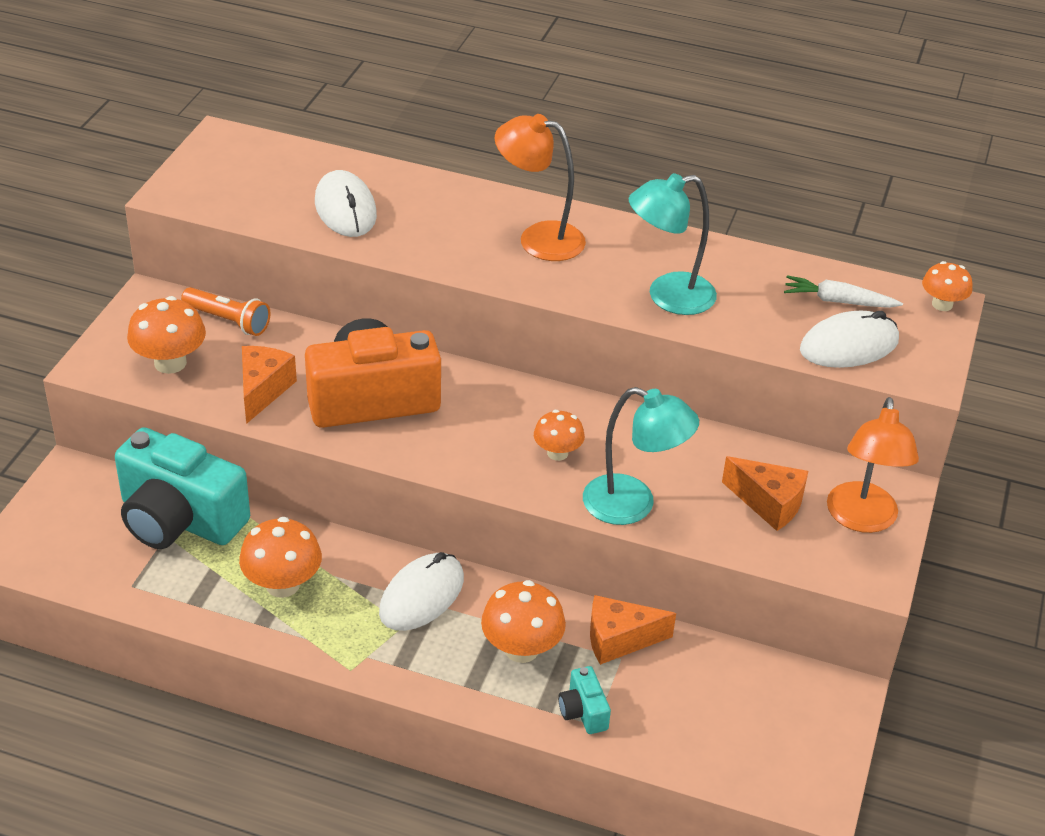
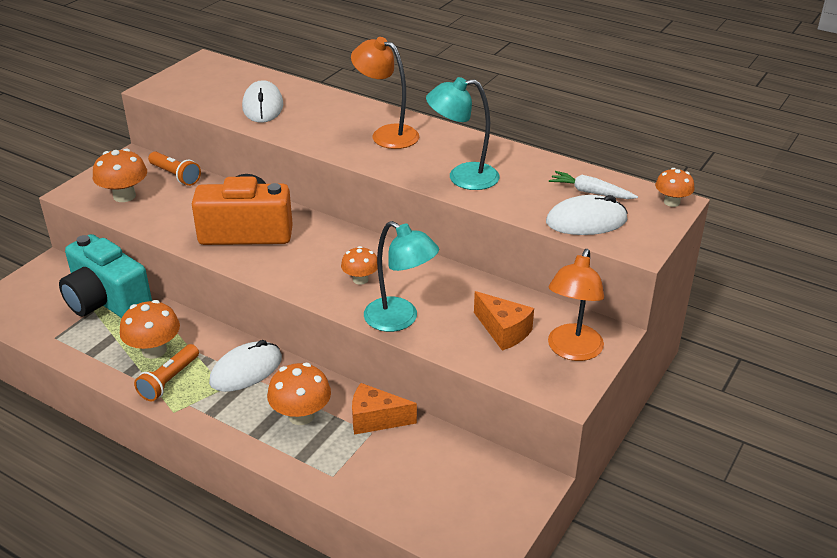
camera: 15 degrees right, 5 degrees down
orange cheese [242,346,297,424] -> none
turquoise camera [558,666,611,734] -> none
none -> orange flashlight [134,344,199,401]

